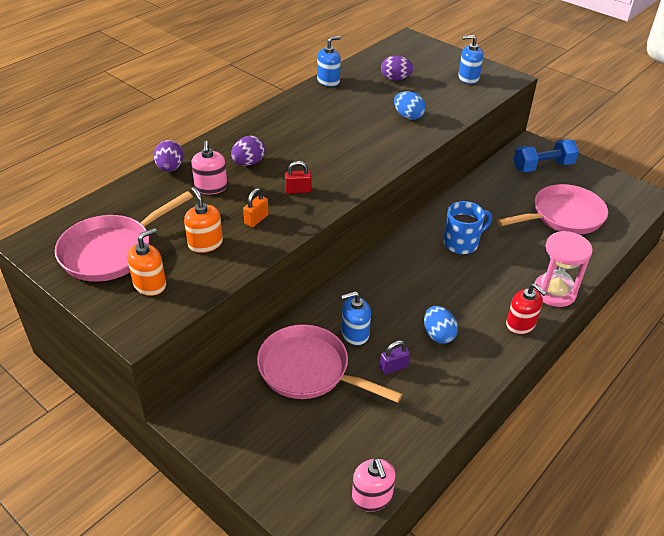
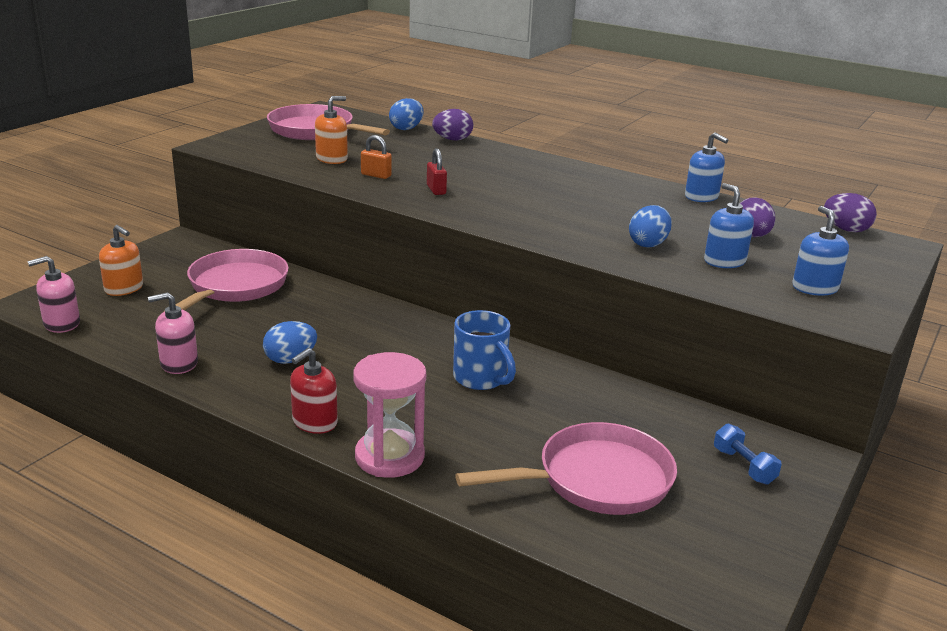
camera: 80 degrees right, 15 degrees down
orange soap dispenser [127,228,166,296] -> orange soap dispenser moved to [99,225,143,296]
pink soap dispenser [191,141,227,194] -> pink soap dispenser moved to [148,292,198,374]
purple egg [231,136,265,166] -> purple egg moved to [824,193,877,232]
blue soap dispenser [341,291,371,345] -> blue soap dispenser moved to [704,183,754,268]
purple padlock [380,340,410,375] -> none
pink pan [497,184,608,234] -> pink pan turned 75 degrees counterclockwise [455,422,677,515]
blue dumbbell [514,139,579,172] -> blue dumbbell [714,424,782,484], size x0.60
none -> blue egg [389,98,424,130]

